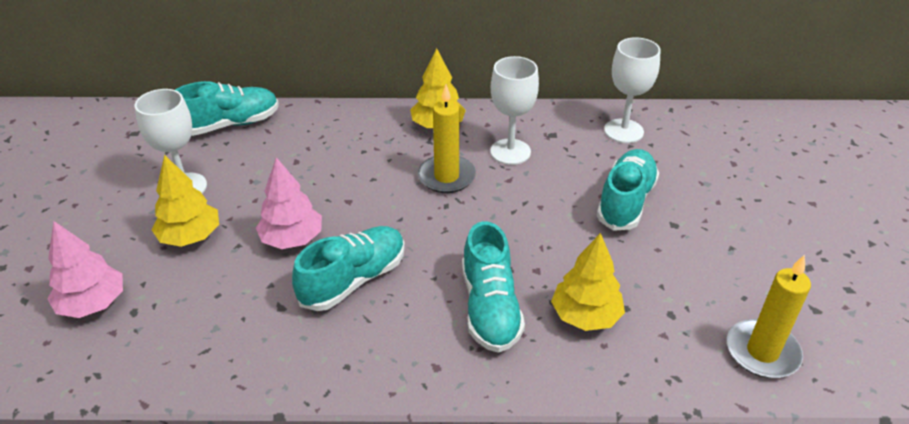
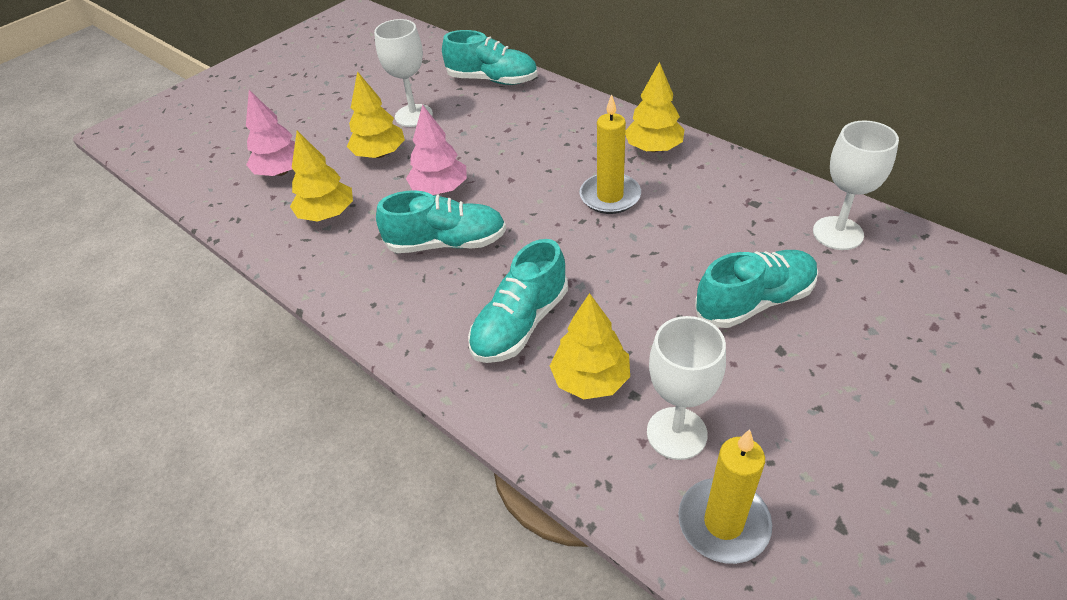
camera: 45 degrees right, 5 degrees up
white goblet [490,56,539,165] -> white goblet moved to [647,316,726,460]
none -> yellow tree [290,131,353,222]

